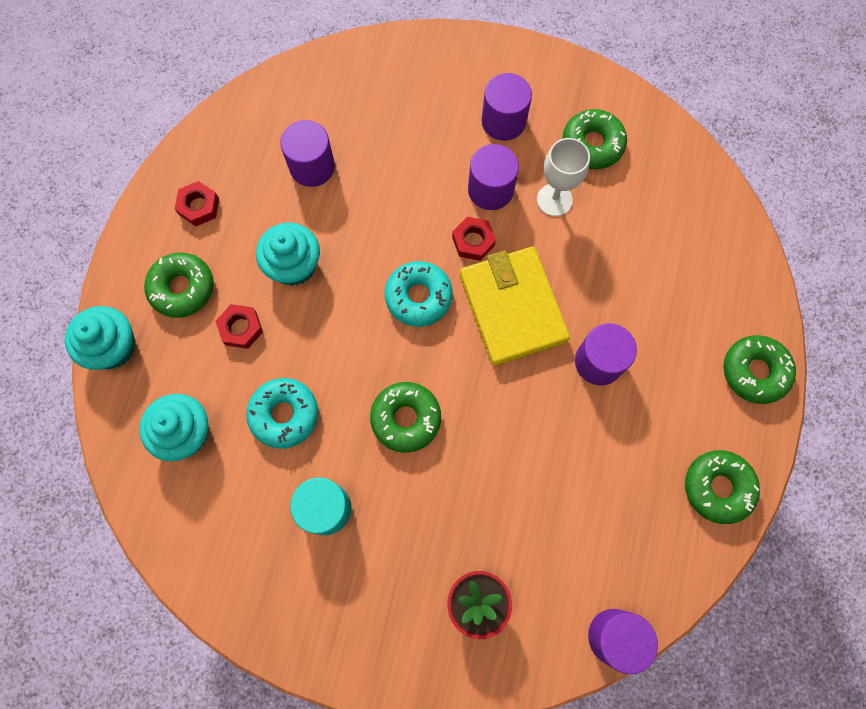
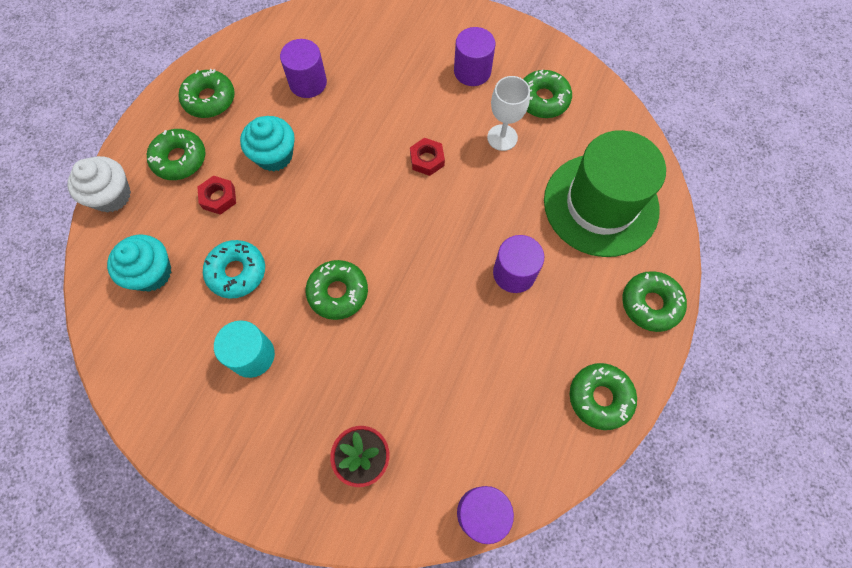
camera: 10 degrees right, 5 degrees down
turquoise cupcake [65,306,136,370] -> white cupcake [67,156,131,213]
red nut [175,181,219,226] -> green donut [179,69,235,118]
turquoise donut [385,261,453,327] -> none
yellow wallet [460,246,570,366] -> none
purple cylinder [468,144,519,210] -> none
none -> green hat [544,130,666,257]

